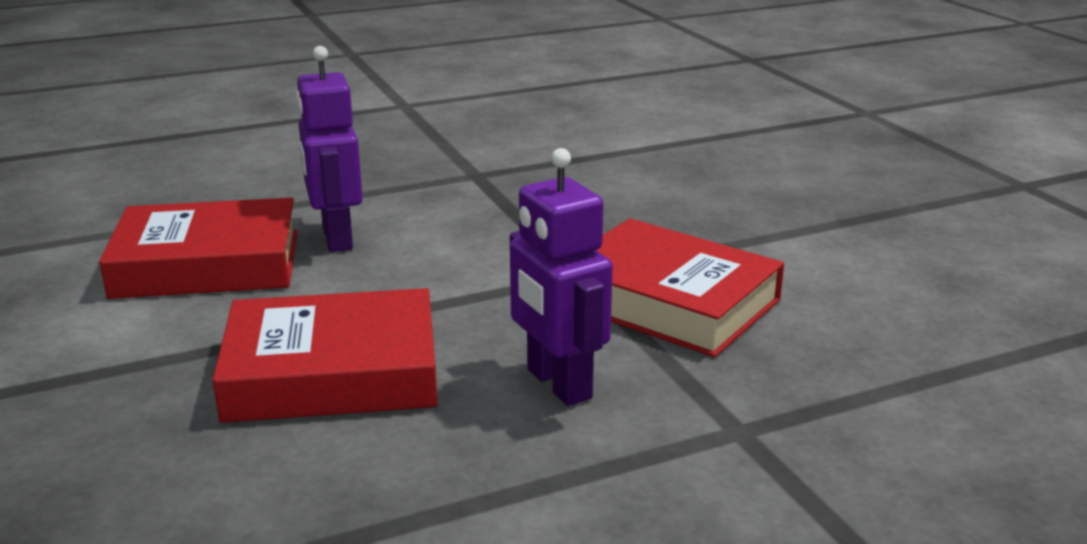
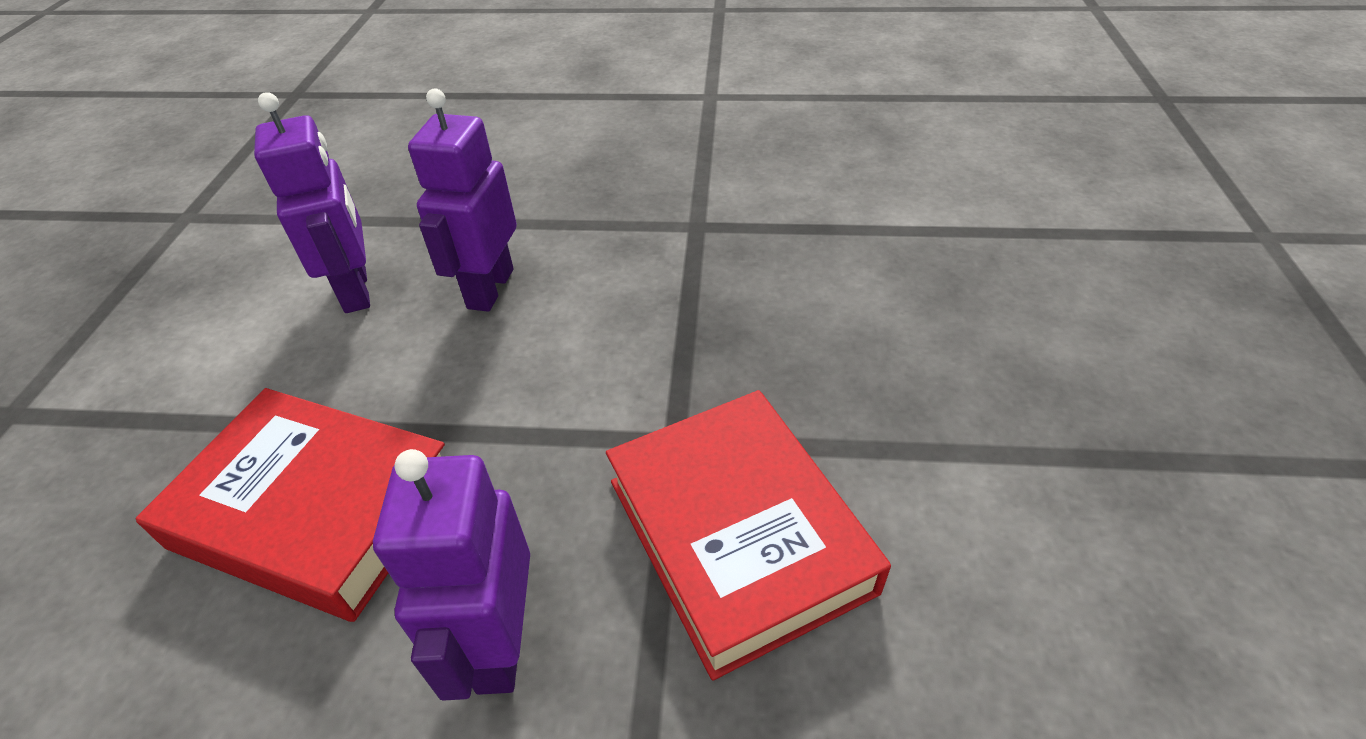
camera: 30 degrees right, 20 degrees up
red book [99,198,297,299] -> purple robot [254,92,370,313]

